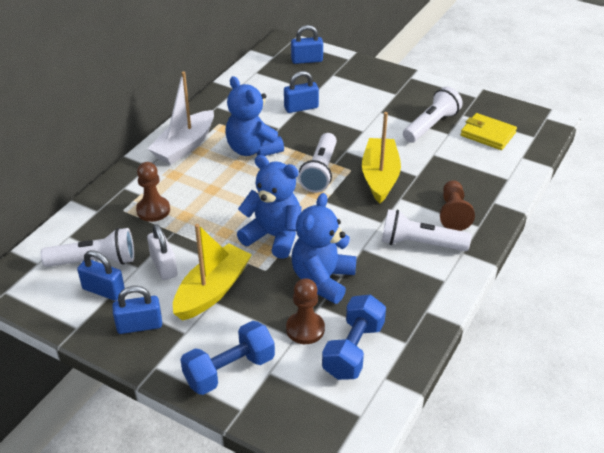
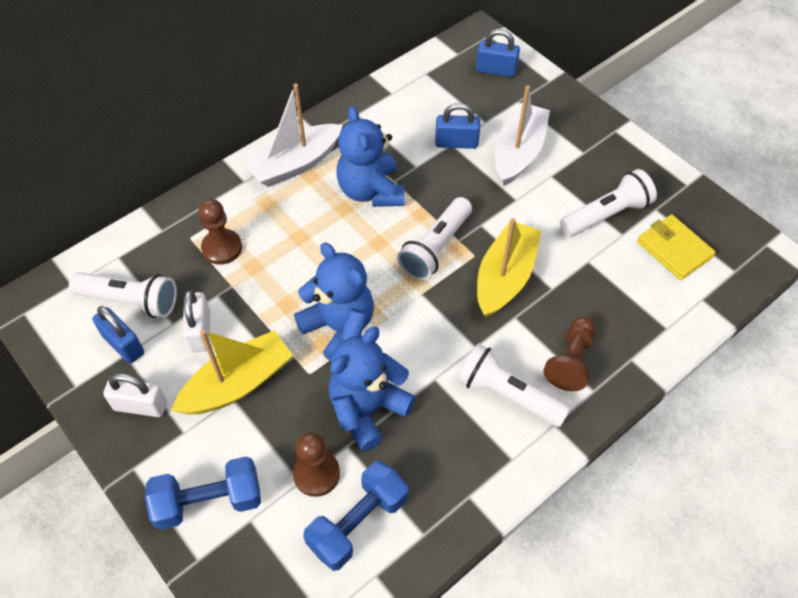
camera: 20 degrees right, 15 degrees up
blue padlock [112,286,162,334] -> white padlock [103,373,167,417]
none -> white boat [495,85,550,186]

